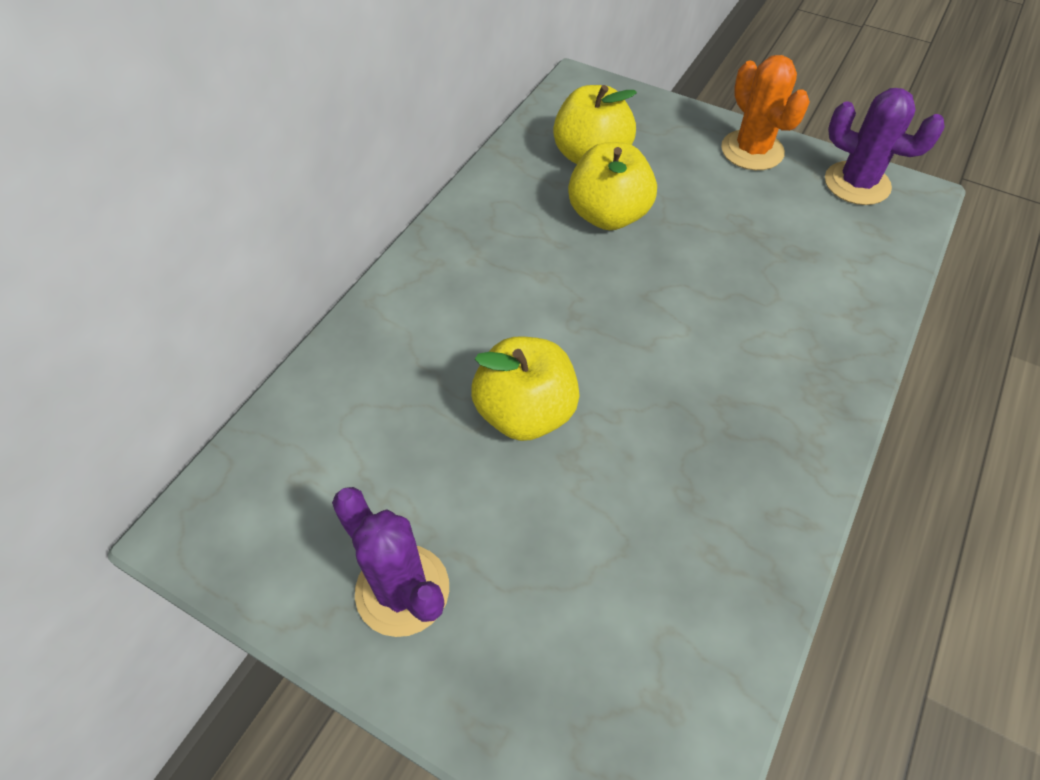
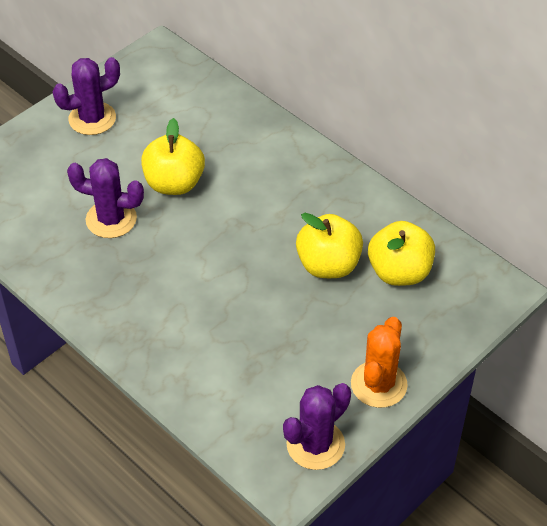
camera: 105 degrees right, 5 degrees down
orange cactus [721,55,810,170] -> orange cactus turned 60 degrees counterclockwise [351,317,408,408]
none -> purple cactus [67,158,144,238]

